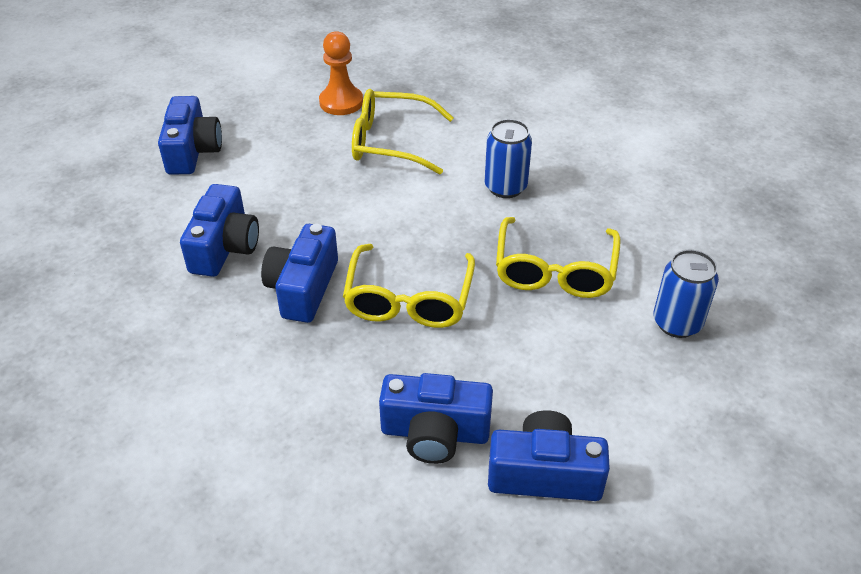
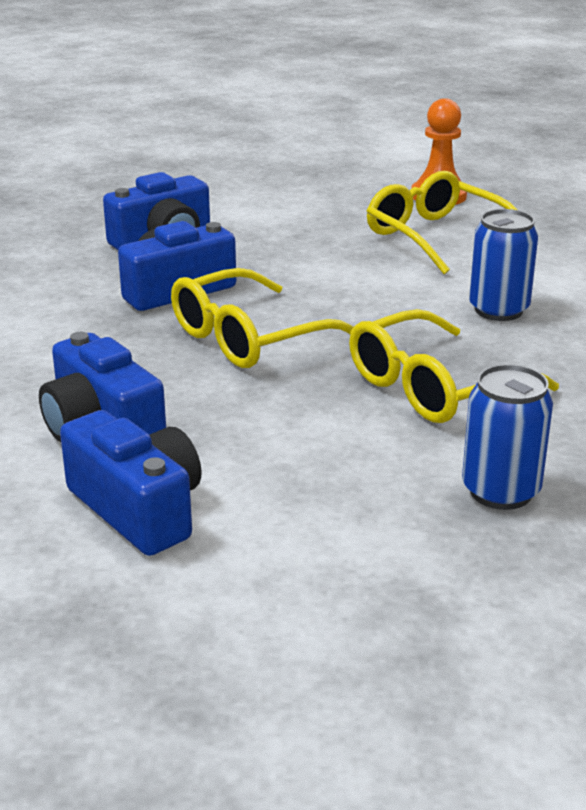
camera: 45 degrees right, 15 degrees down
blue camera [158,96,222,175] -> none

